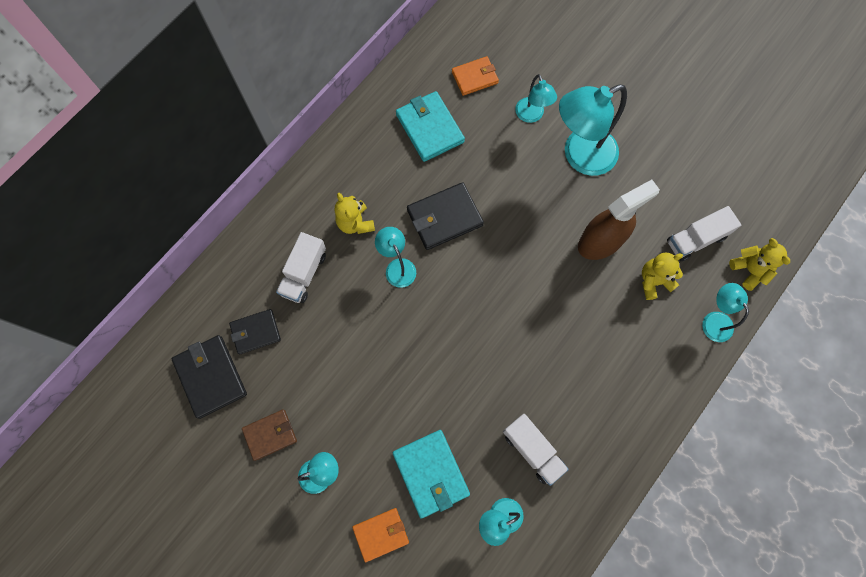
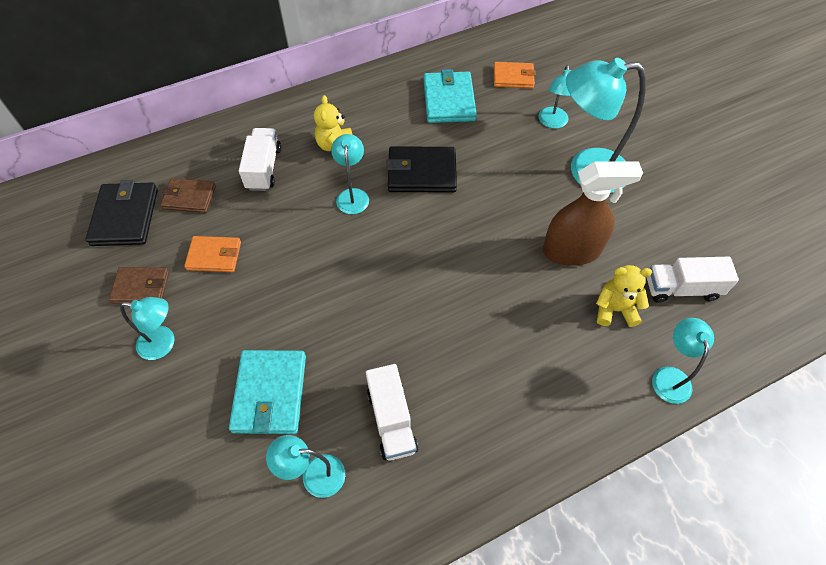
camera: 25 degrees right, 15 degrees down
black wallet [229,309,281,355] -> brown wallet [160,178,216,213]
white truck [276,232,326,303] -> white truck turned 135 degrees clockwise [239,128,281,191]
orange wallet [352,508,409,562] -> orange wallet moved to [184,236,241,272]
yellow teddy bear [729,238,790,291] -> none

